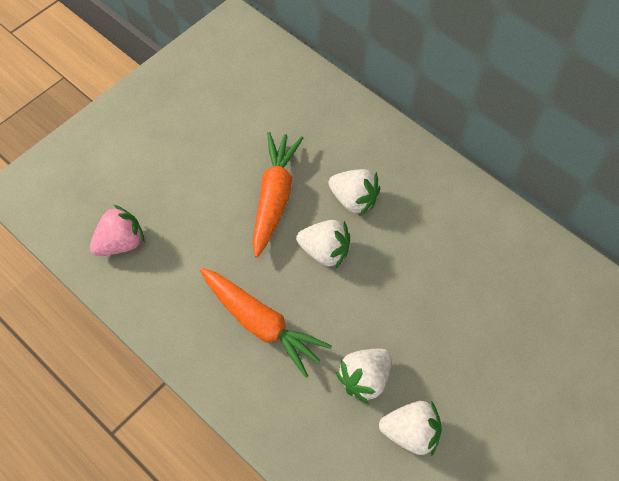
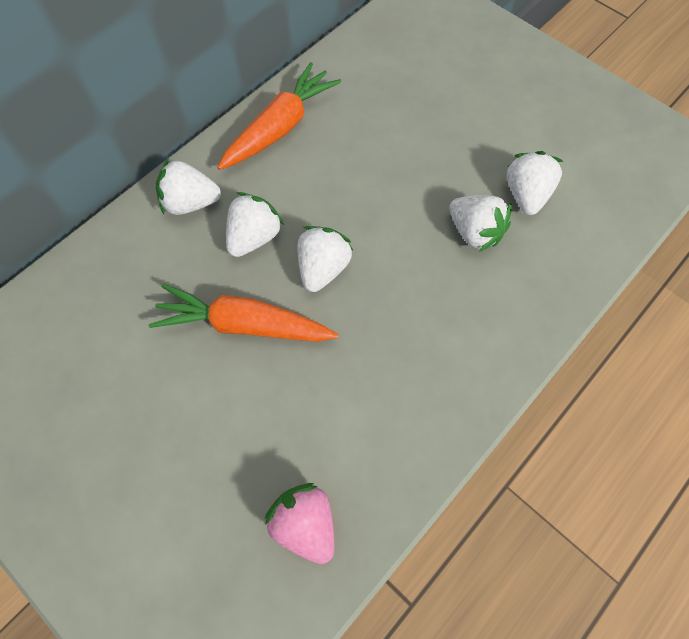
camera: 90 degrees left, 5 degrees up
orange carrot [200,268,332,378] -> orange carrot moved to [217,62,341,170]
none -> white strawberry [156,158,221,215]

